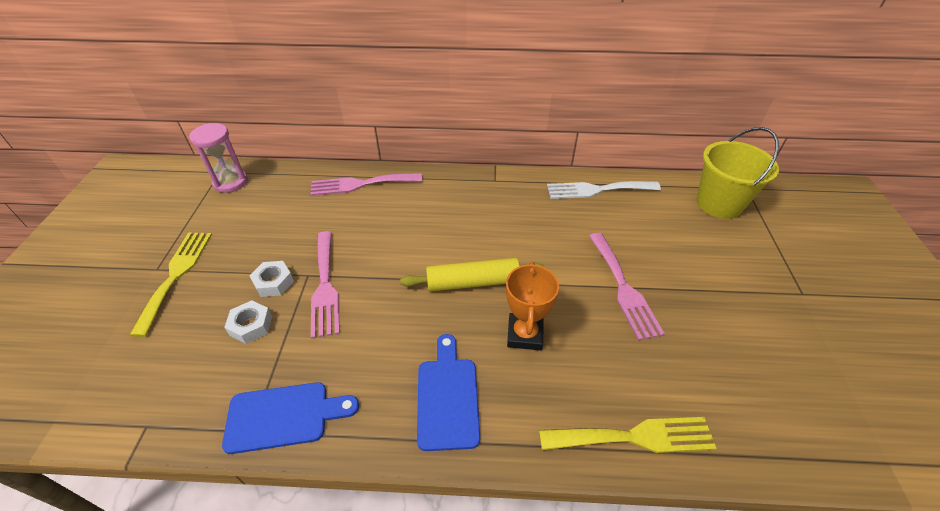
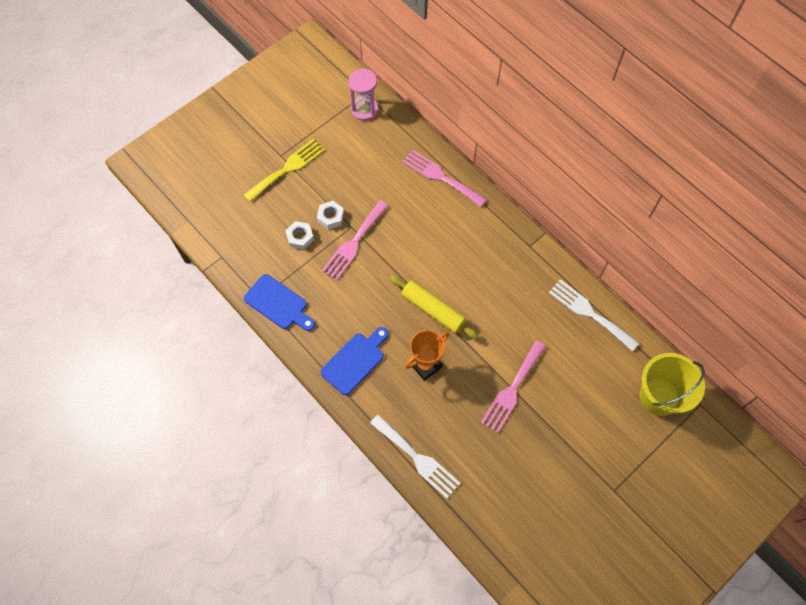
camera: 45 degrees right, 20 degrees up
yellow fork [539,417,717,453] -> white fork [370,415,460,499]

